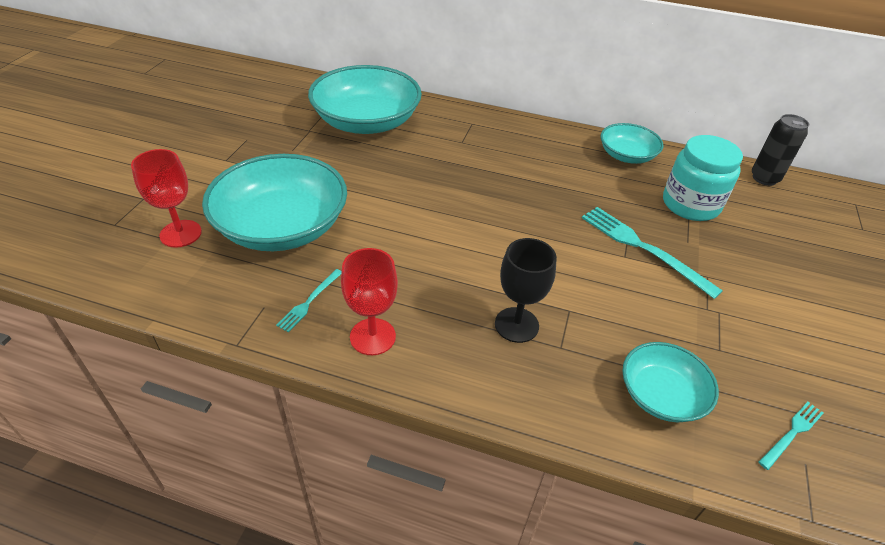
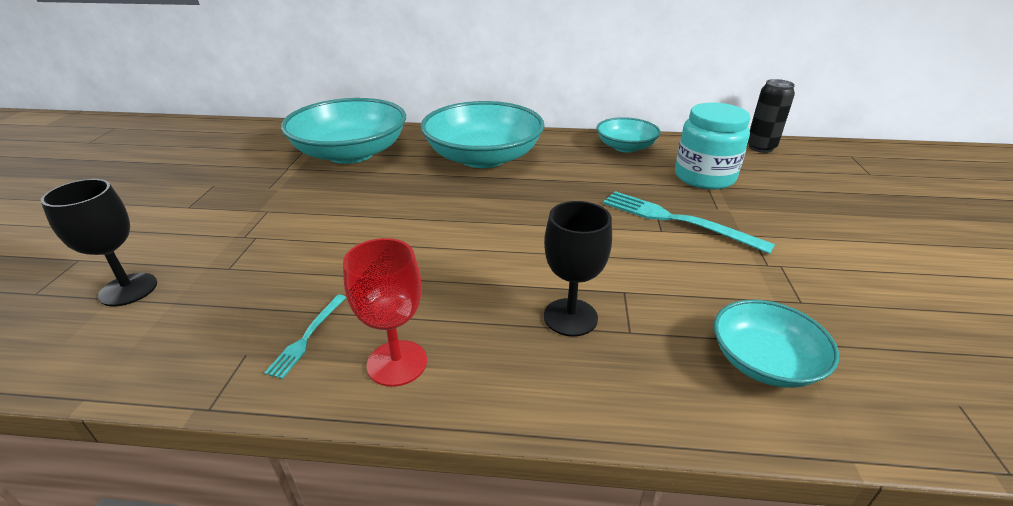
camera: 10 degrees left, 10 degrees down
red goblet [131,149,202,248] -> black goblet [41,179,157,306]
turquoise bowl [202,154,347,251] -> turquoise bowl moved to [420,101,544,168]
turquoise fork [758,402,823,470] -> none

